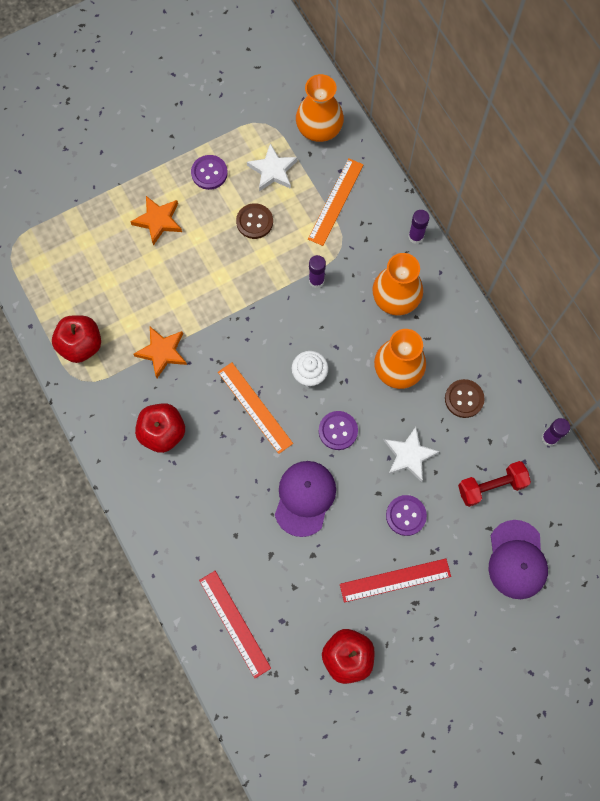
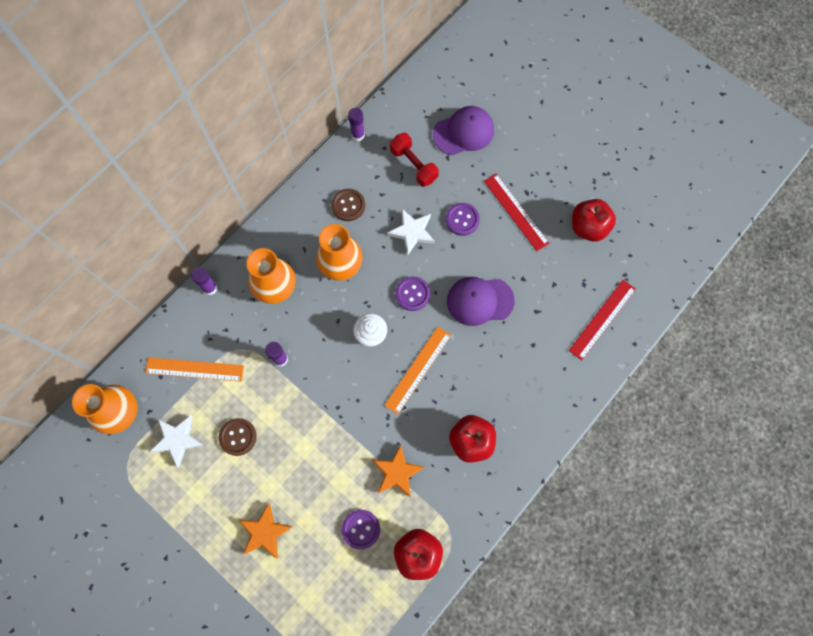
camera: 110 degrees left, 0 degrees up
purple button [191,155,228,190] -> purple button moved to [342,510,380,550]

